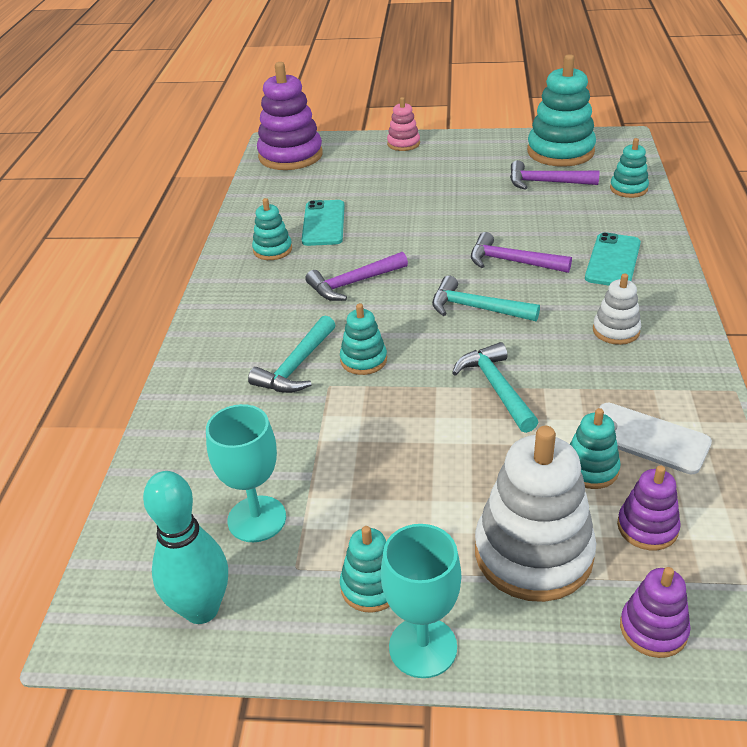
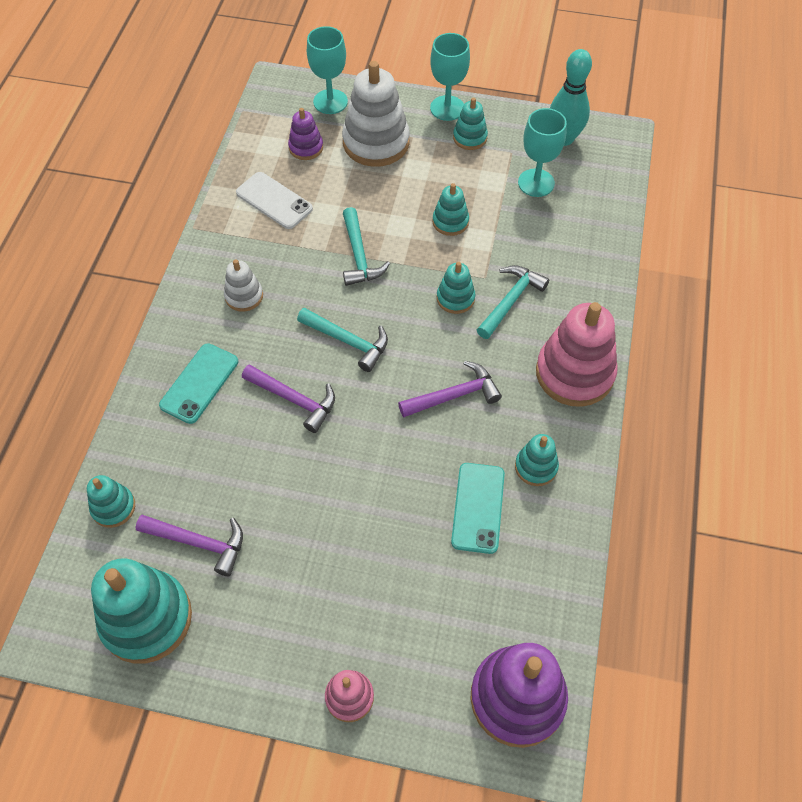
camera: 175 degrees left, 20 degrees up
turquoise stacking toy [570,408,621,489] -> turquoise stacking toy moved to [432,183,469,236]
purple stacking toy [620,567,691,658] -> turquoise goblet [307,26,348,114]
none -> pink stacking toy [536,302,617,407]

